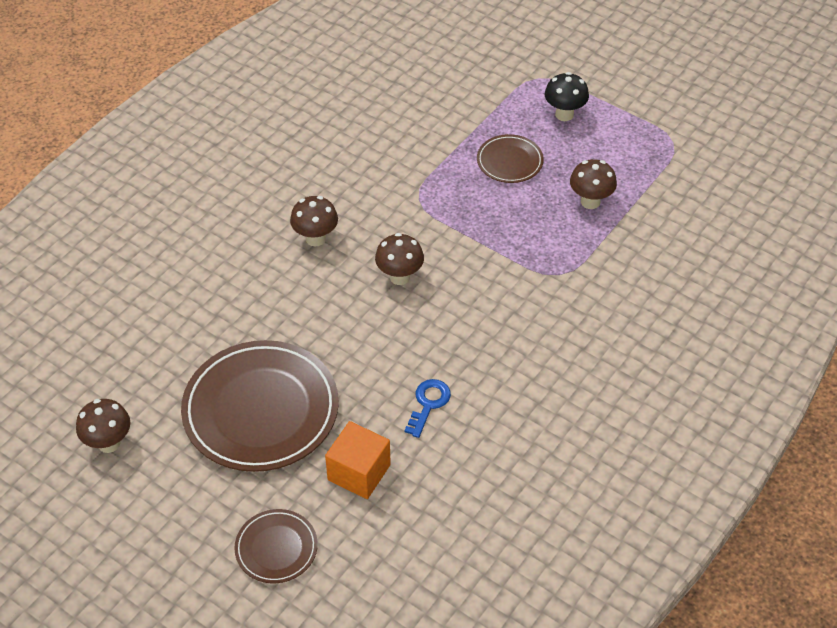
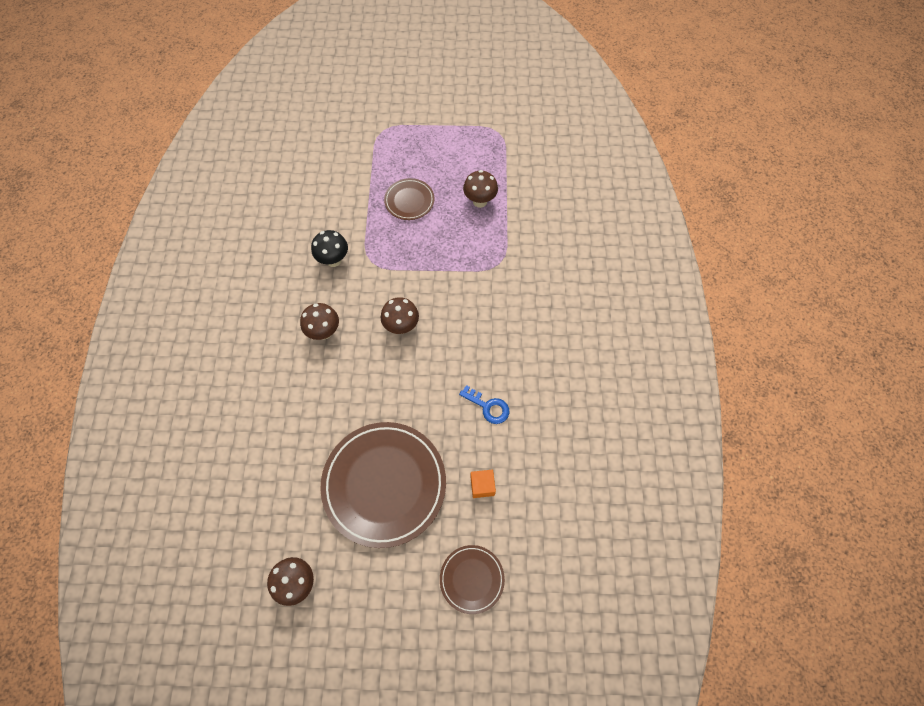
camera: 35 degrees left, 15 degrees up
orange cube [325,421,391,499] -> orange cube [470,470,496,498], size x0.61
blue key [404,379,451,438] -> blue key turned 135 degrees clockwise [459,385,509,424]
black mushroom [545,72,589,121] -> black mushroom moved to [311,230,348,267]

